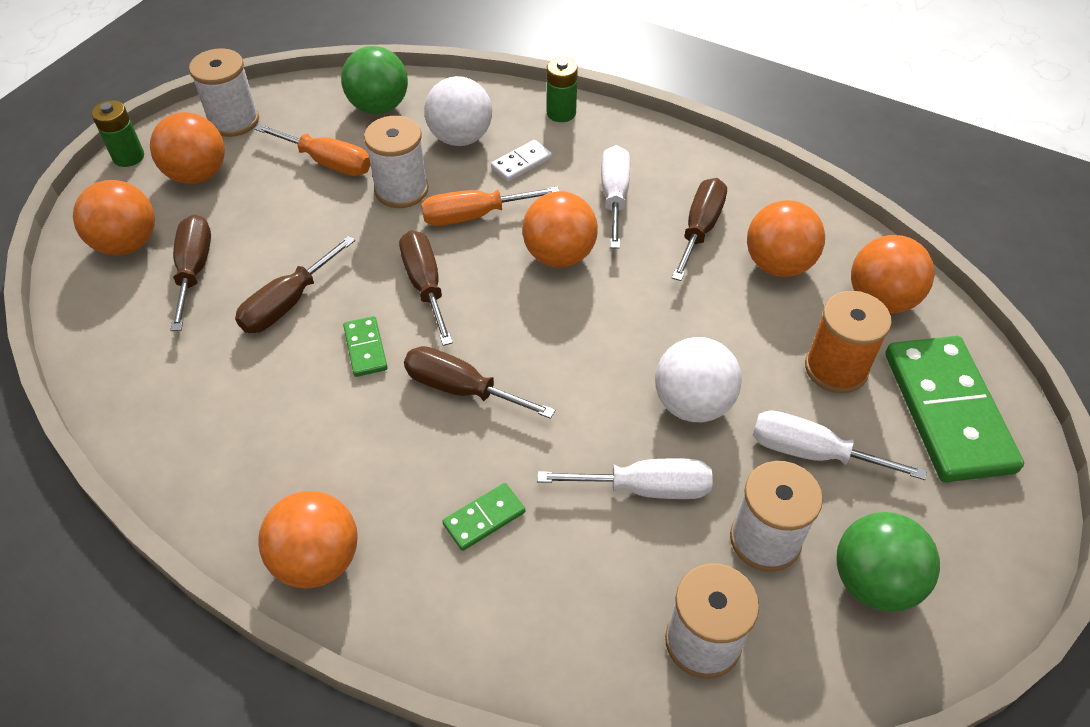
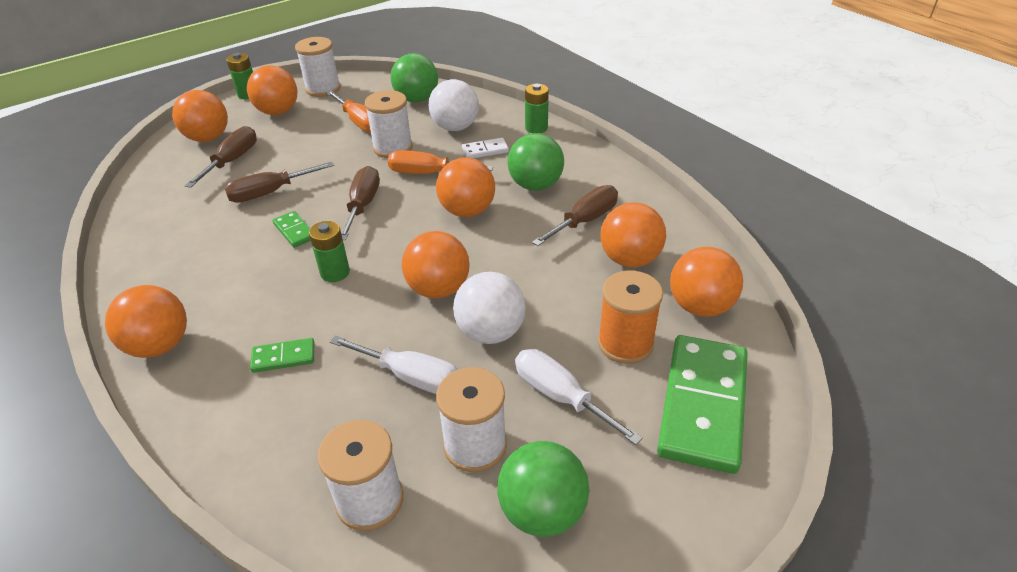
camera: 25 degrees right, 10 degrees down
green domino [343,316,388,377] -> green domino turned 45 degrees counterclockwise [272,211,311,248]
brown screwdriver [404,346,555,419] -> green battery [309,221,350,282]
white screwdriver [601,145,630,249] -> green ball [507,133,564,191]
none -> orange ball [402,231,469,298]

